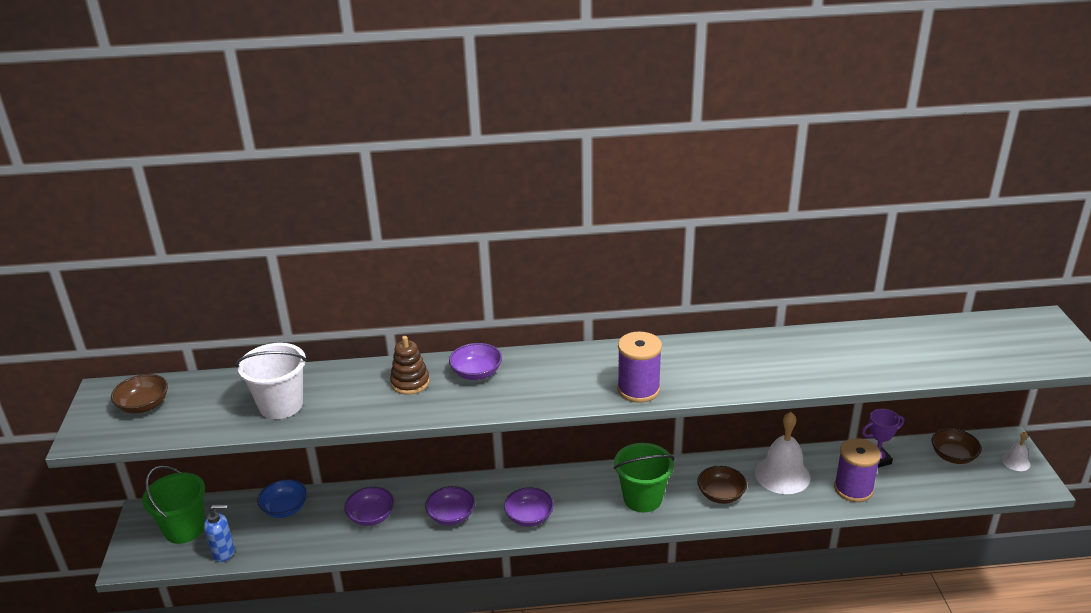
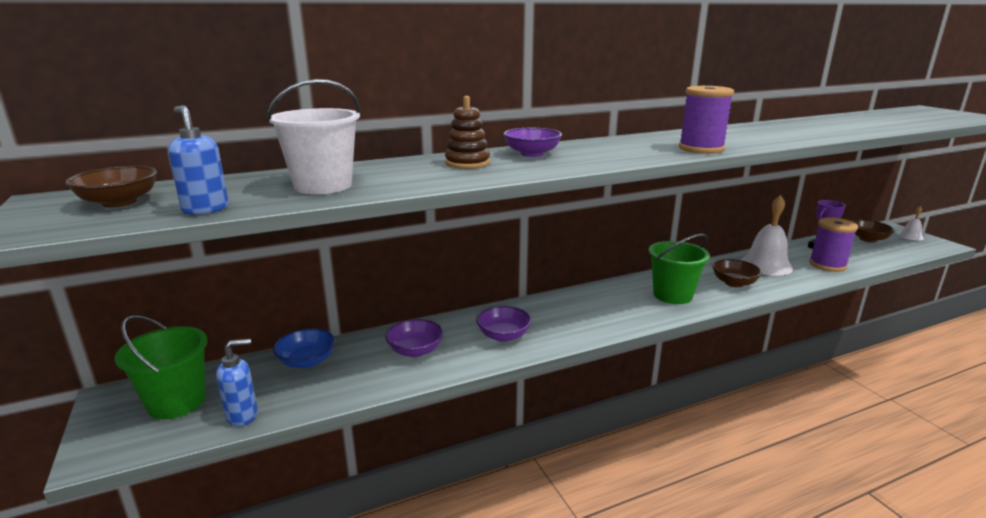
camera: 20 degrees left, 10 degrees down
purple bowl [504,487,554,527] -> none
none -> blue soap dispenser [168,105,229,215]

